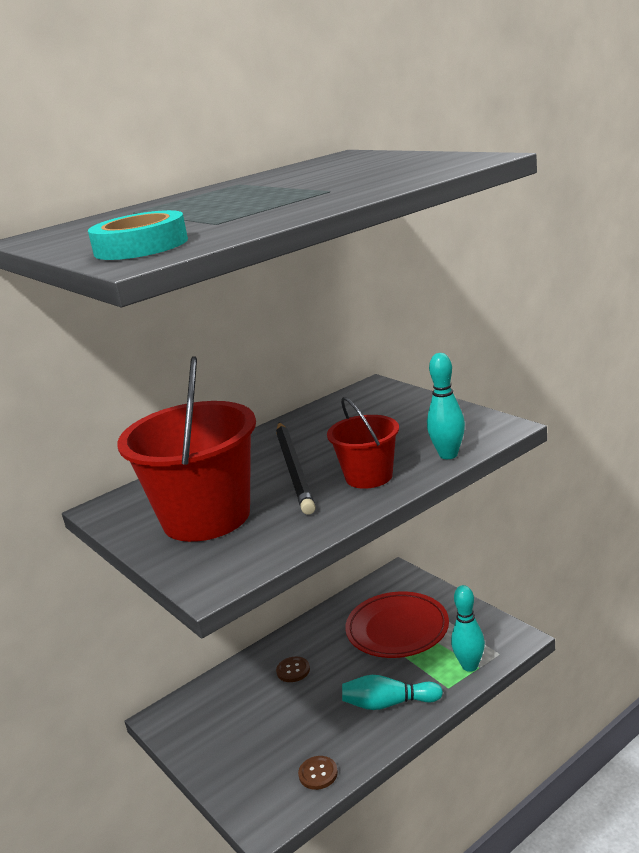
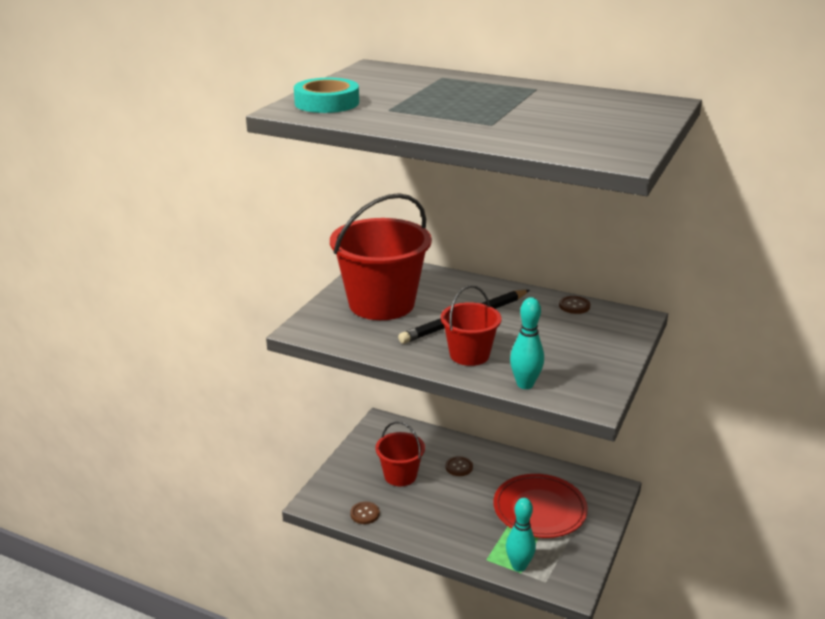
camera: 60 degrees right, 5 degrees up
turquoise bowling pin [342,675,443,710] -> none
none -> red bucket [375,421,425,486]
none -> brown button [559,296,590,314]

